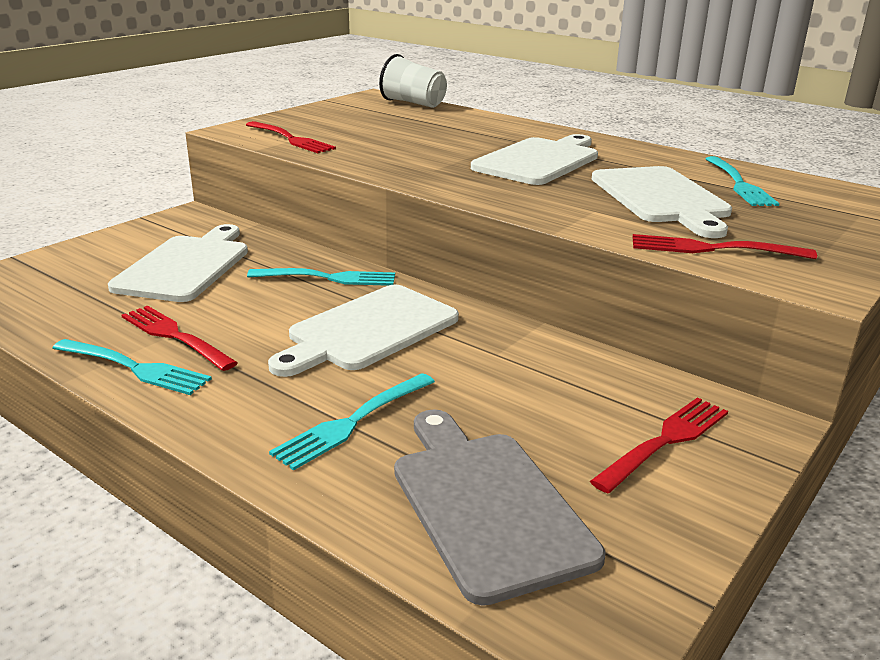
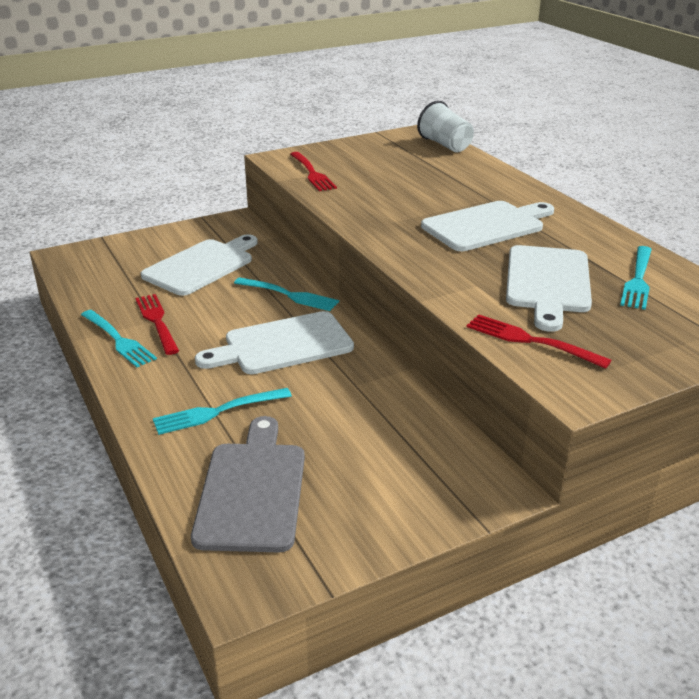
camera: 25 degrees right, 5 degrees up
red fork [590,397,728,493] -> none

